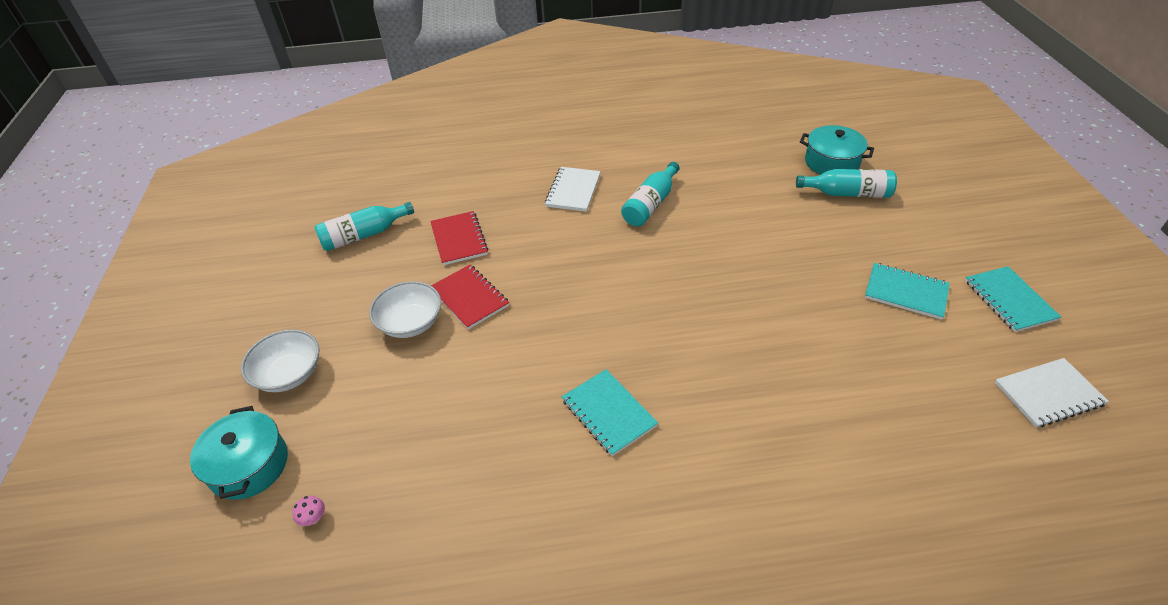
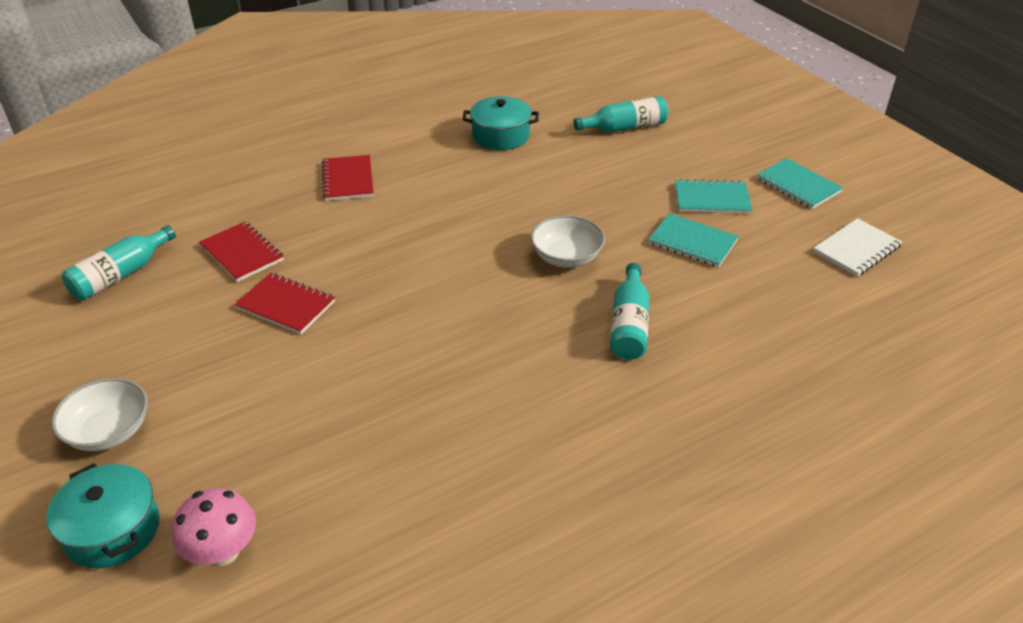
camera: 25 degrees left, 5 degrees down
pink mushroom [292,496,325,526] -> pink mushroom [172,488,256,567], size x2.27
white bowl [369,281,441,338] -> white bowl moved to [531,215,605,268]
white notebook [545,167,601,212] -> red notebook [321,155,374,201]
turquoise notebook [562,369,658,456] -> turquoise notebook moved to [648,213,739,268]
turquoise bottle [621,162,680,227] -> turquoise bottle moved to [610,263,649,360]
turquoise pot [800,125,874,175] -> turquoise pot moved to [463,96,539,150]

